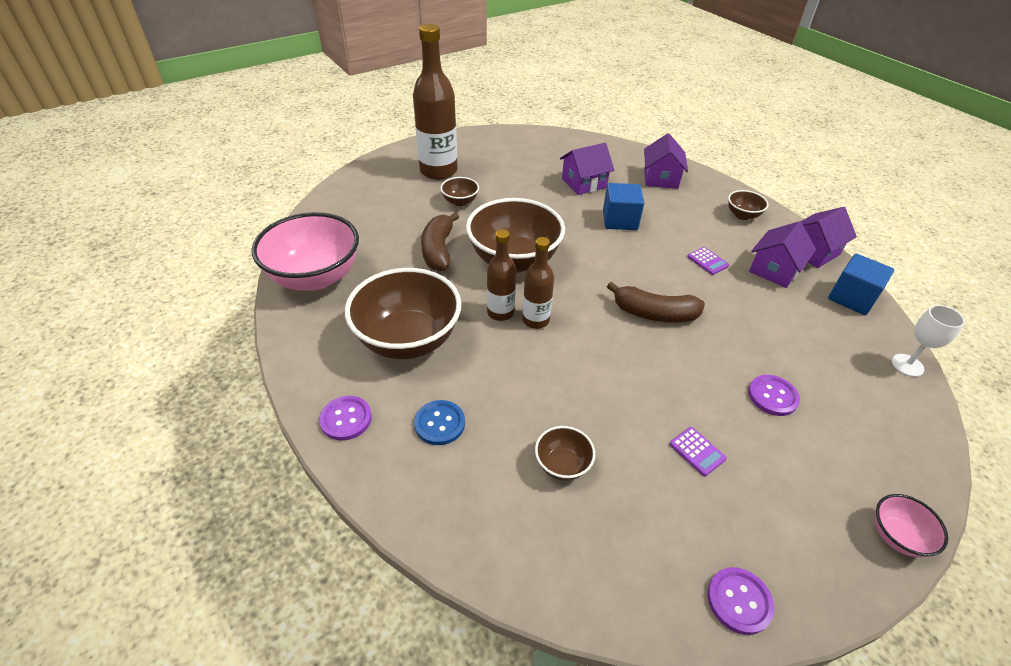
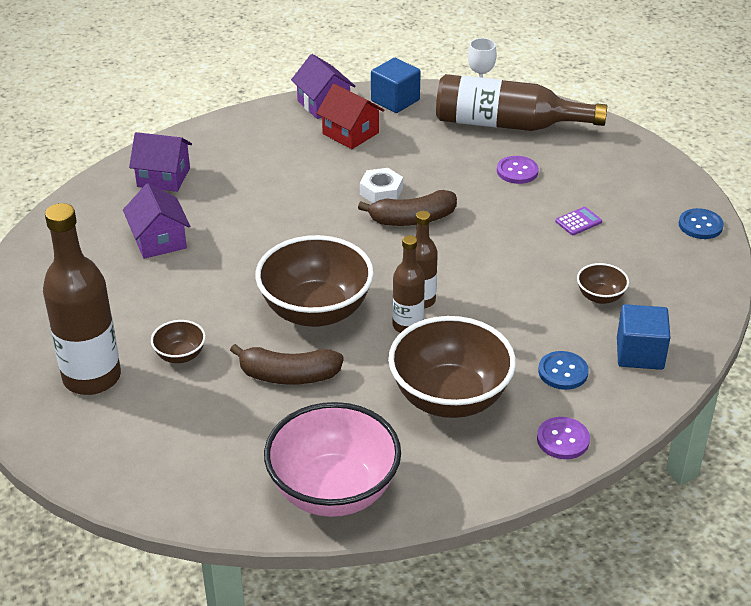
camera: 85 degrees left, 5 degrees down
blue cube [603,183,644,230] -> blue cube moved to [617,304,671,370]
brown banana [607,282,705,322] -> brown banana turned 60 degrees clockwise [358,190,457,226]
purple calculator [687,247,729,275] -> none
purple button [707,567,774,635] -> blue button [679,208,724,239]
brown bowl [728,190,769,220] -> none
purple house [749,221,816,288] -> red house [316,84,384,149]
pink bowl [875,494,948,557] -> none
none -> white nut [360,168,403,203]
none -> brown bottle [436,74,607,131]

